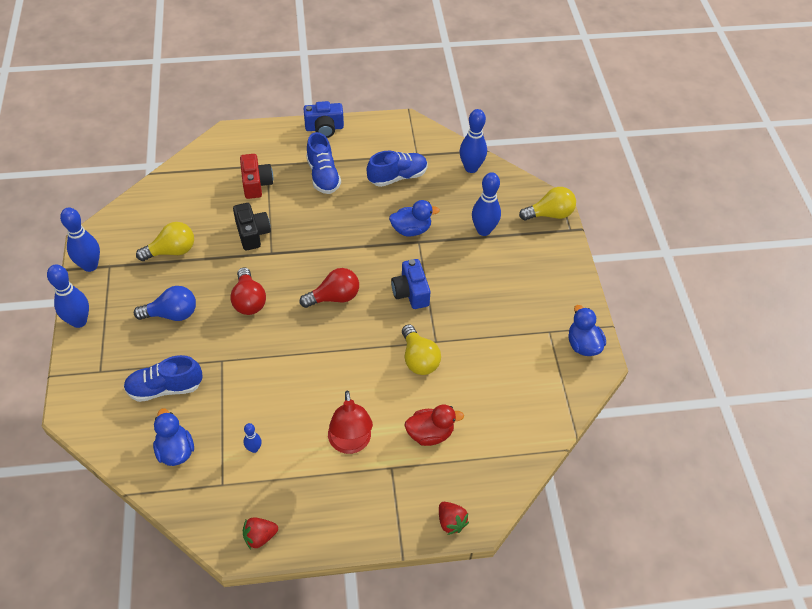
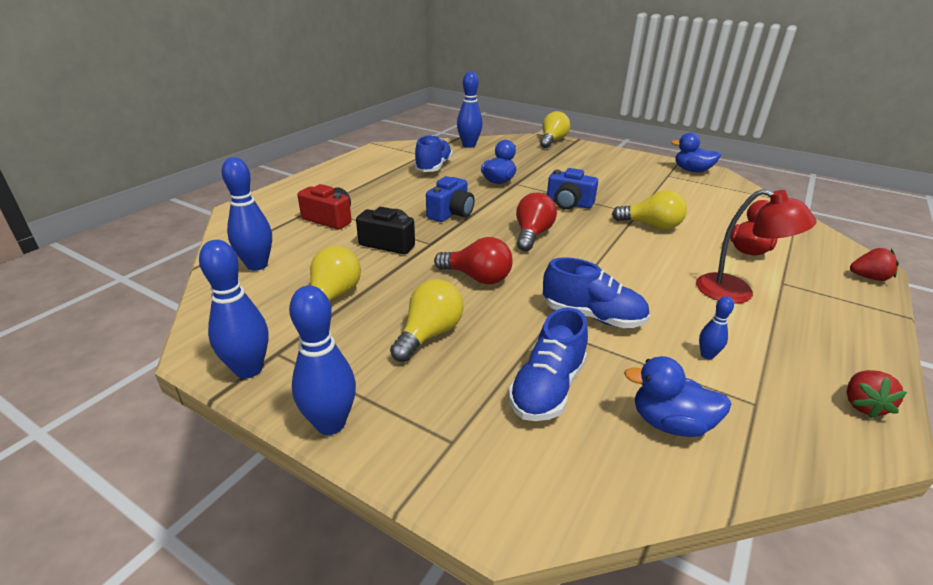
camera: 50 degrees left, 20 degrees down
blue light bulb [134,286,196,321] -> yellow light bulb [390,279,463,362]
blue camera [303,101,344,138] -> blue camera moved to [426,176,475,222]
blue shoe [306,132,341,194] -> blue shoe moved to [543,257,650,328]
blue bowling pin [472,172,501,236] -> blue bowling pin moved to [222,157,272,271]

